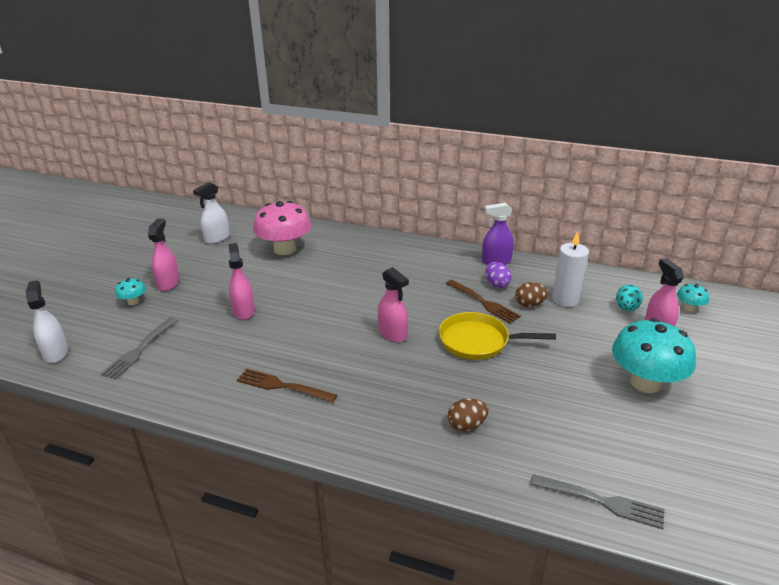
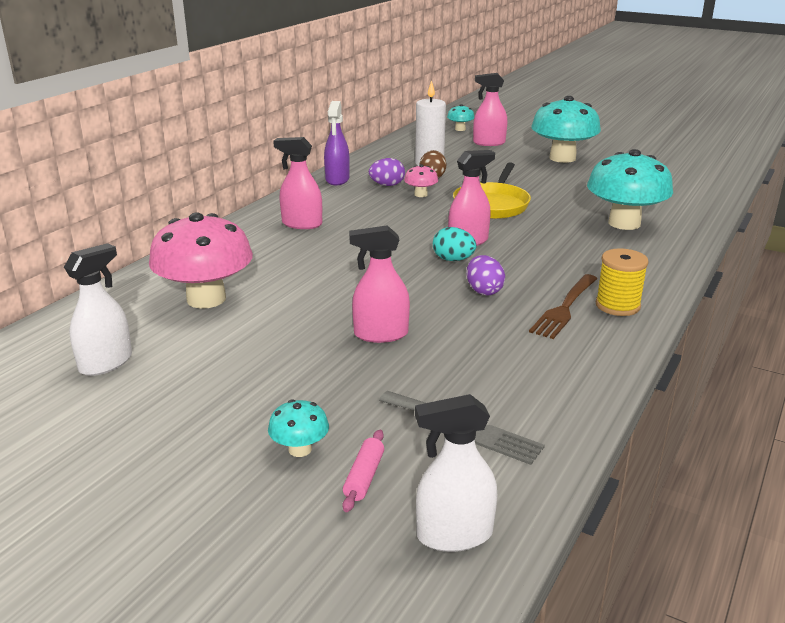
camera: 80 degrees left, 5 degrees down
pink spray bottle [148,219,180,291] -> pink spray bottle moved to [273,137,322,229]
white spray bottle [193,182,230,244] -> white spray bottle turned 105 degrees counterclockwise [64,243,132,376]
brown fork [446,280,521,323] -> pink mushroom [404,164,438,197]
brown egg [448,398,489,431] -> turquoise mushroom [587,149,673,230]
grey fork [530,474,665,529] -> none
turquoise egg [616,285,643,311] -> turquoise egg moved to [433,227,477,261]
none -> pink rolling pin [342,430,384,512]
none -> purple egg [467,255,505,295]
none -> yellow spool [596,248,649,316]

